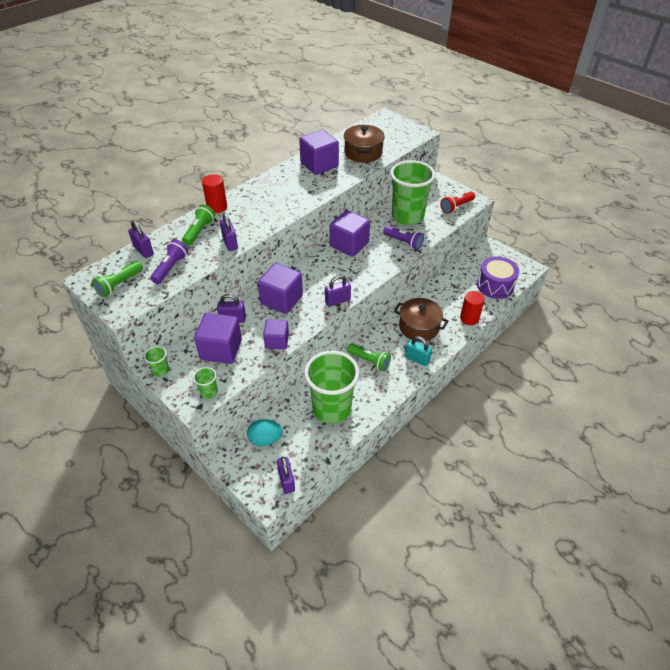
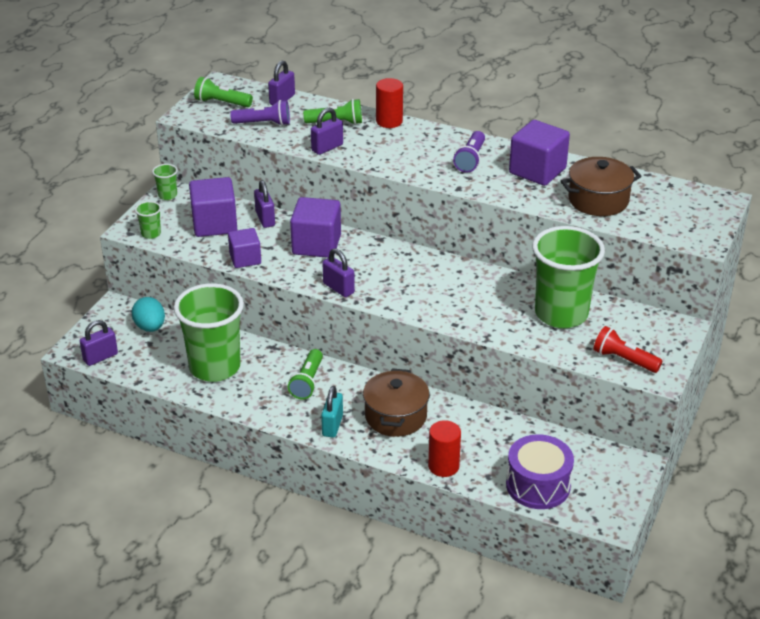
camera: 70 degrees right, 10 degrees down
purple cube [330,210,370,257] -> none
purple flashlight [383,226,424,250] -> purple flashlight moved to [453,131,485,173]

